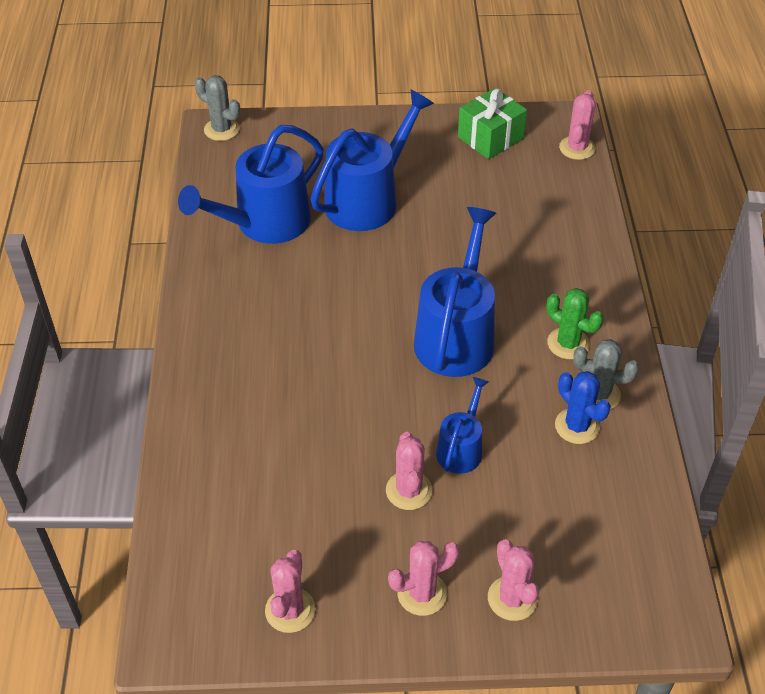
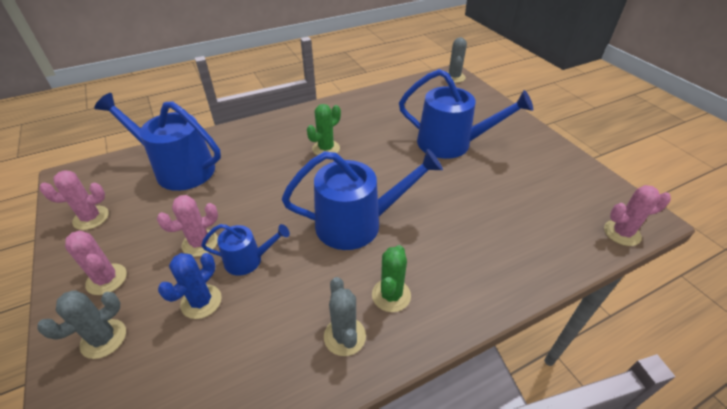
camera: 65 degrees right, 5 degrees down
blue watering can [178,125,324,244] -> blue watering can moved to [94,93,221,191]
green gift [458,88,527,159] -> none
pink cactus [488,539,539,621] -> grey cactus [37,290,126,359]
blue cactus [555,371,611,444] -> blue cactus moved to [158,253,222,319]
none -> green cactus [307,104,341,155]

